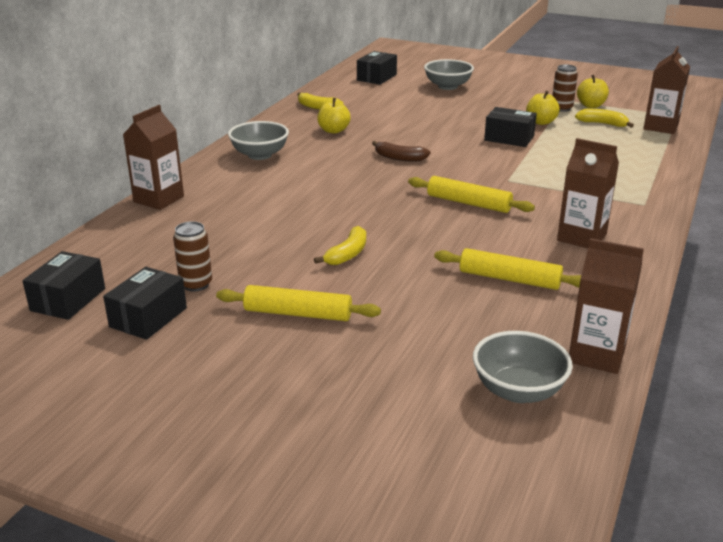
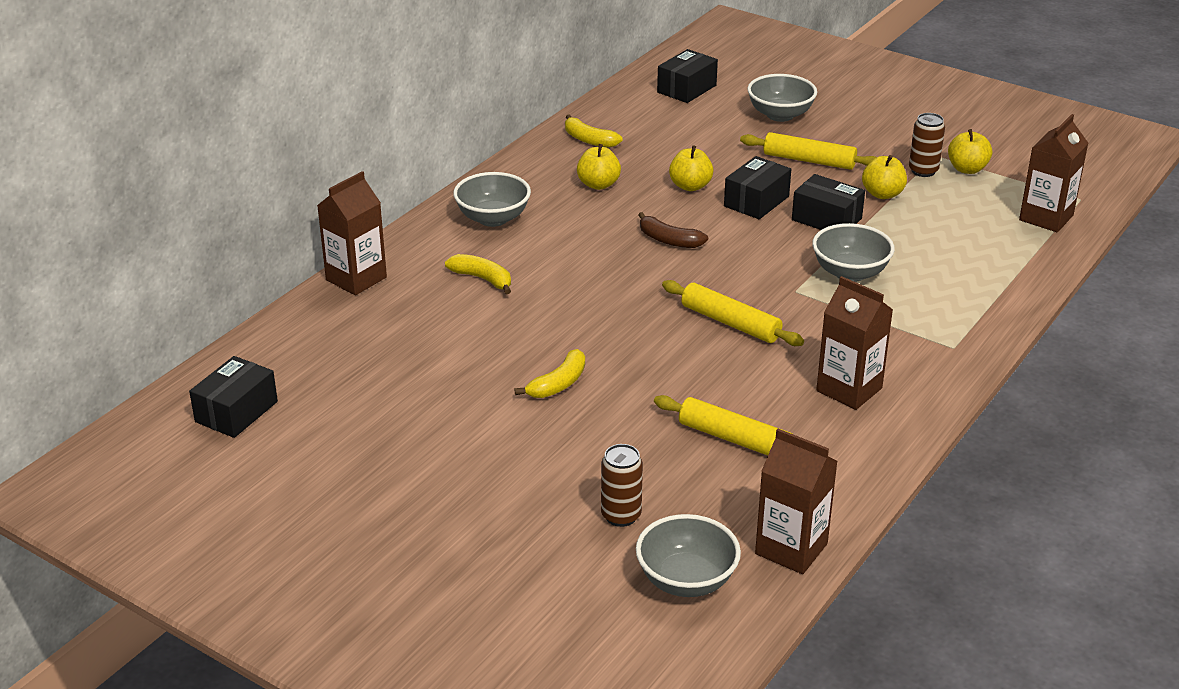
camera: 10 degrees right, 5 degrees up
black box [103,267,187,340] -> black box moved to [724,156,791,219]
brown can [173,221,212,292] -> brown can moved to [601,444,643,527]
yellow rolling pin [216,285,381,321] -> yellow rolling pin moved to [740,132,877,170]
yellow banana [575,109,634,127] -> yellow banana moved to [445,254,511,294]
none -> yellow apple [669,145,714,191]
none -> grey bowl [812,223,895,282]

